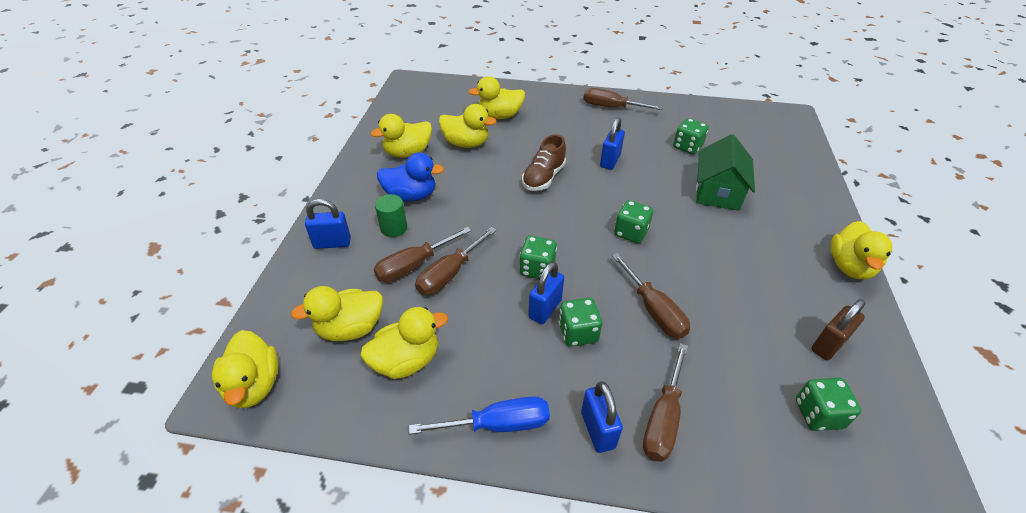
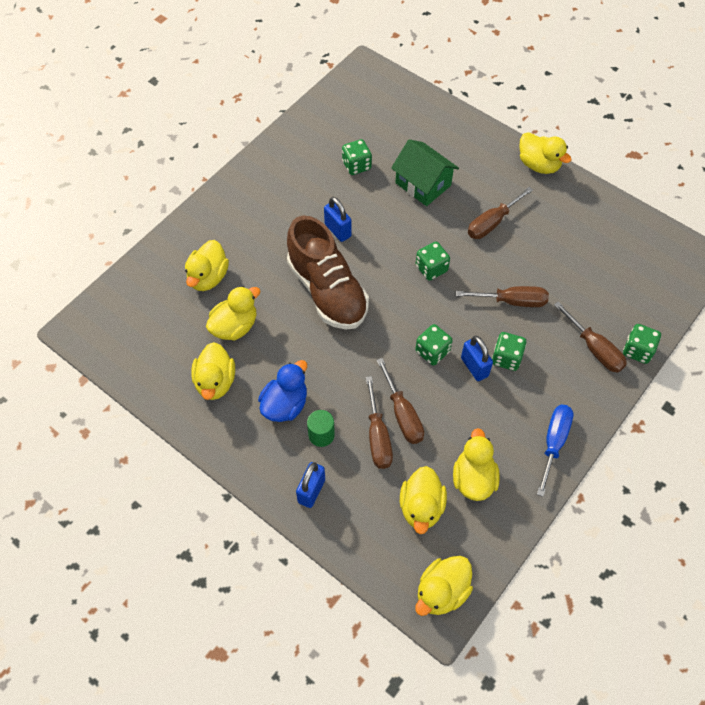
camera: 60 degrees left, 15 degrees up
yellow duck [212,330,278,408] -> yellow duck turned 120 degrees clockwise [415,556,473,616]
brown shoe [522,134,566,191] -> brown shoe [287,216,369,330], size x1.79
blue padlock [581,381,623,453] -> none
brown screwdriver [583,88,663,110] -> brown screwdriver moved to [468,187,533,239]
green dice [796,378,861,431] -> green dice moved to [623,324,661,364]
brown padlock [811,299,865,360] -> none

